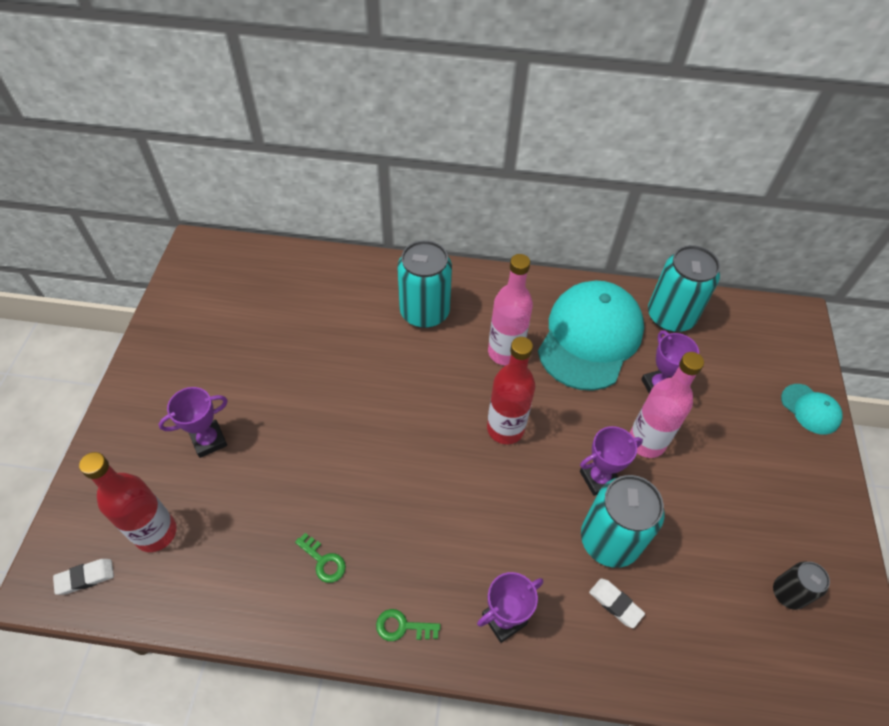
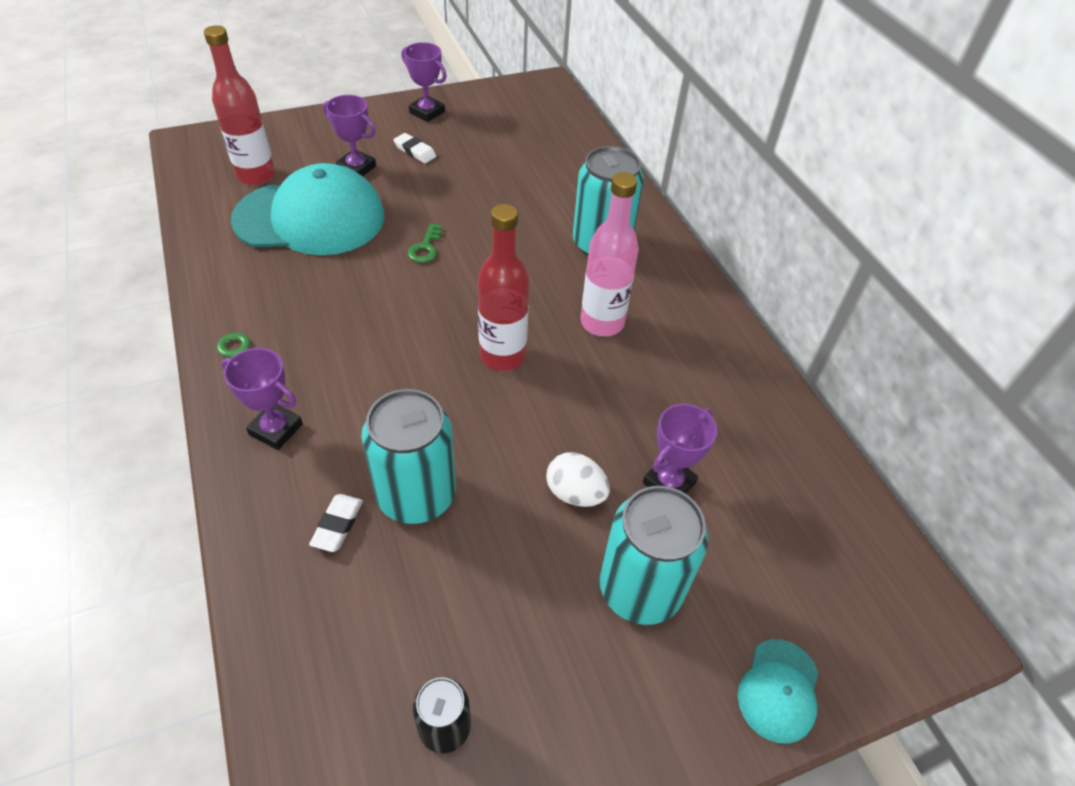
camera: 60 degrees right, 5 degrees down
white eraser [53,559,114,595] -> white eraser moved to [394,133,436,163]
green key [295,533,346,583] -> green key moved to [408,223,442,263]
turquoise cap [538,281,644,391] -> turquoise cap moved to [231,163,384,255]
purple trophy [580,426,643,496] -> purple trophy moved to [401,42,447,122]
pink bottle [629,352,704,458] -> white egg [546,452,610,507]
turquoise can [648,245,720,332] -> turquoise can moved to [599,486,708,625]

